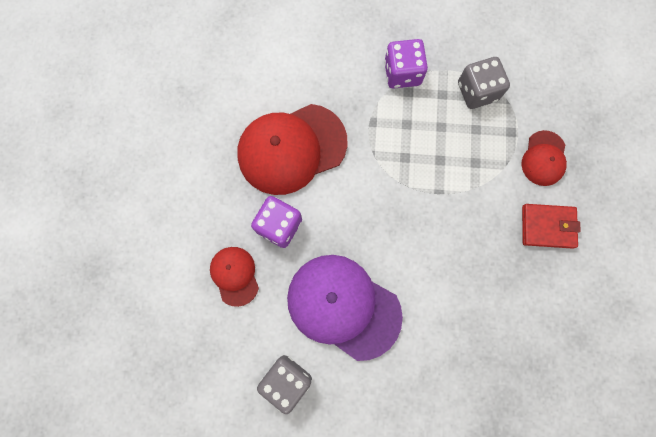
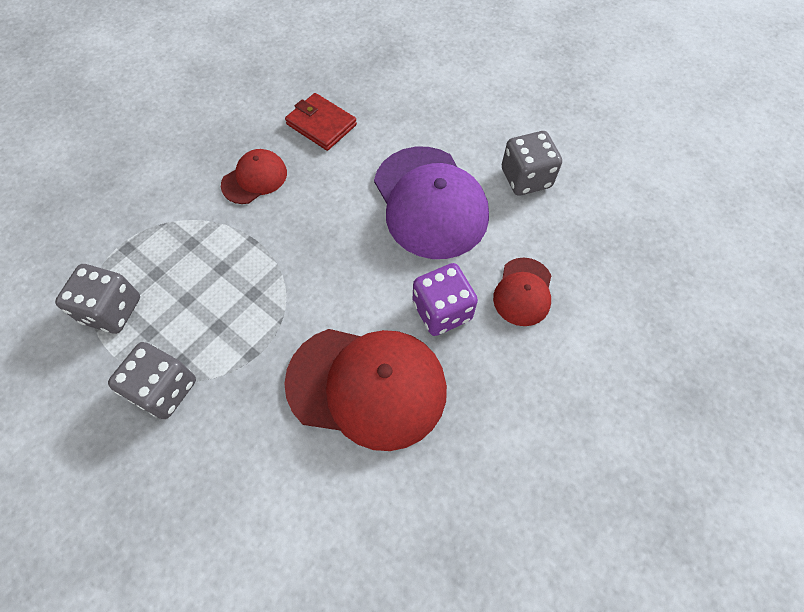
camera: 145 degrees left, 15 degrees down
purple dice [384,39,428,89] -> grey dice [108,342,196,419]
red cap [522,130,567,186] -> red cap moved to [221,149,287,204]
red wallet [522,204,581,249] -> red wallet moved to [285,93,357,151]

